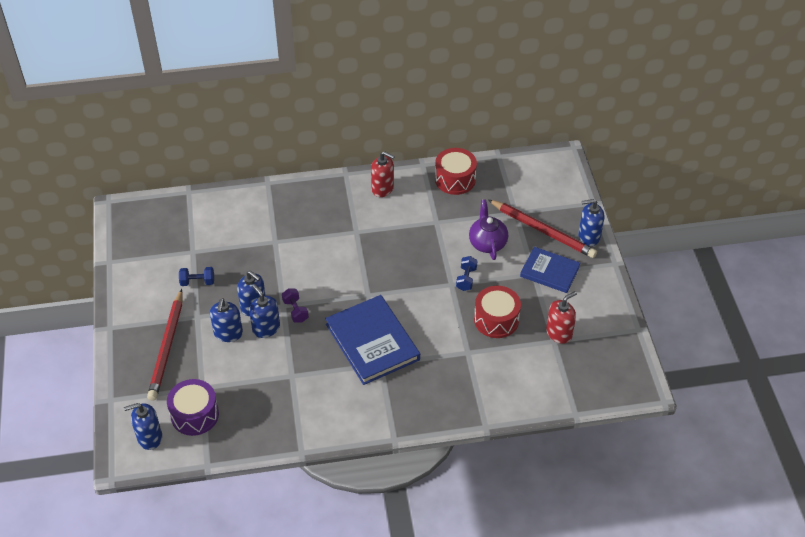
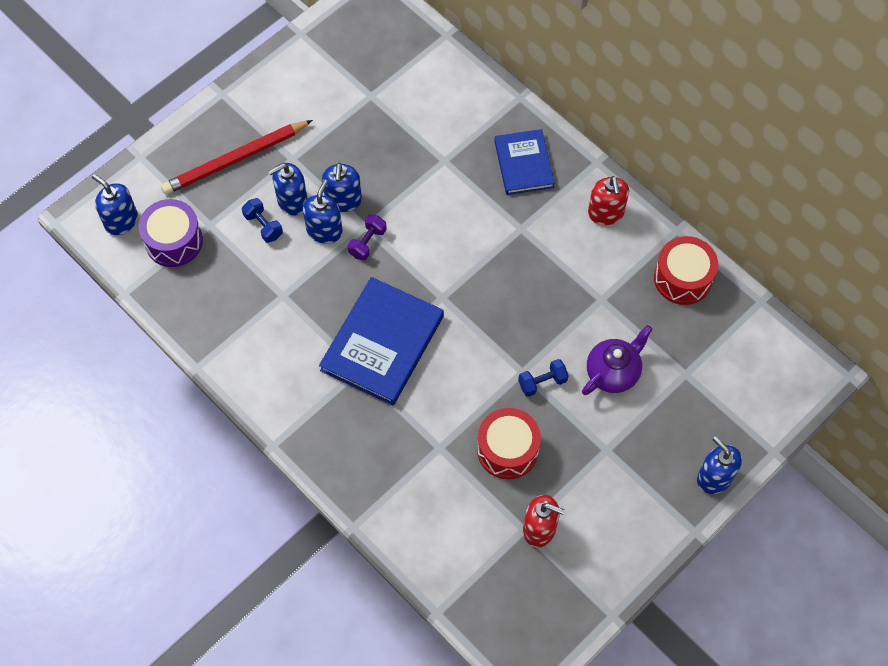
camera: 55 degrees right, 15 degrees up
blue dumbbell [179,267,214,286] -> blue dumbbell moved to [242,198,283,243]
red pencil [489,200,597,258] -> none
blue book [520,247,580,293] -> blue book moved to [494,129,555,195]

